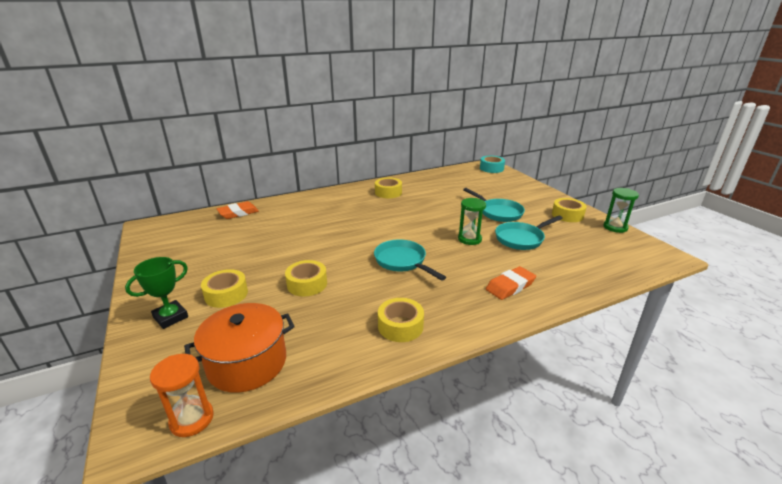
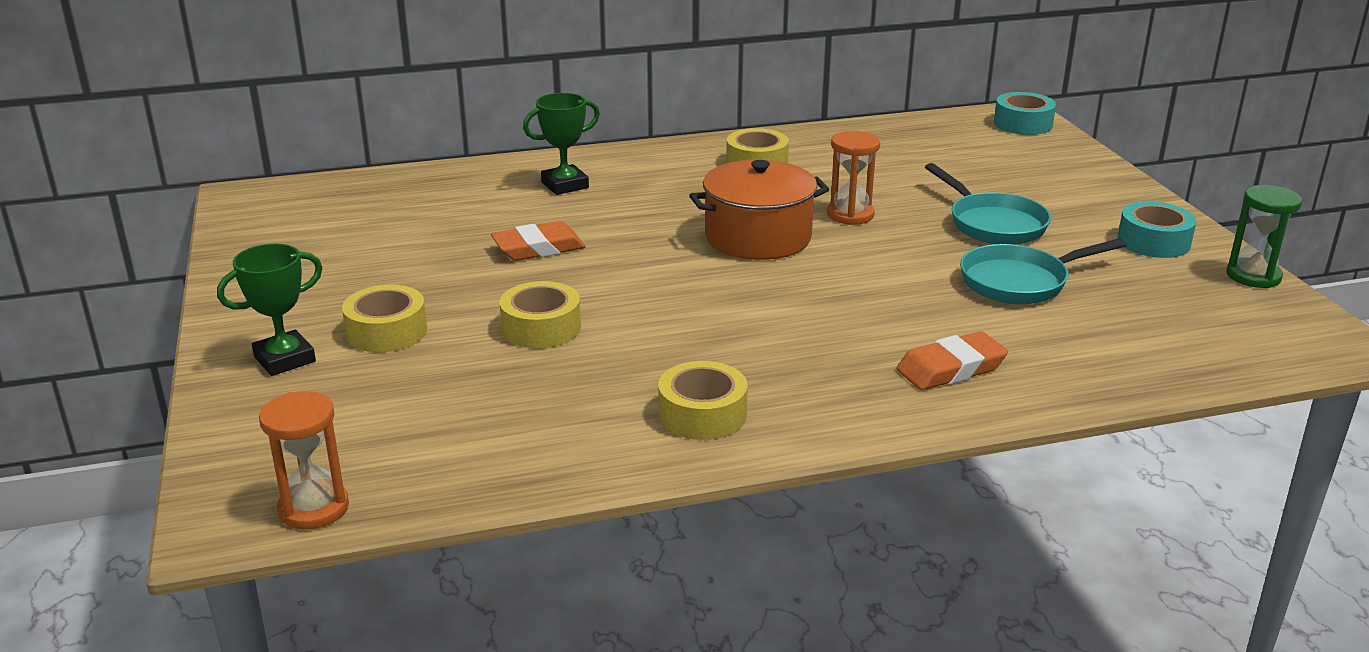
camera: 10 degrees right, 0 degrees up
orange pot [184,303,295,393] -> orange pot moved to [689,160,829,260]
orange eraser [217,201,259,219] -> orange eraser moved to [491,221,586,261]
turquoise pan [374,239,446,281] -> none
green hourglass [458,198,486,245] -> none
yellow tape [552,198,587,222] -> turquoise tape [1118,201,1196,258]
none -> green trophy [523,93,600,195]
none -> orange hourglass [827,131,880,225]

